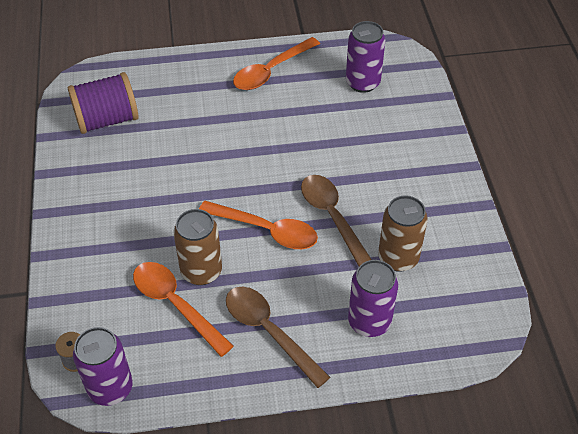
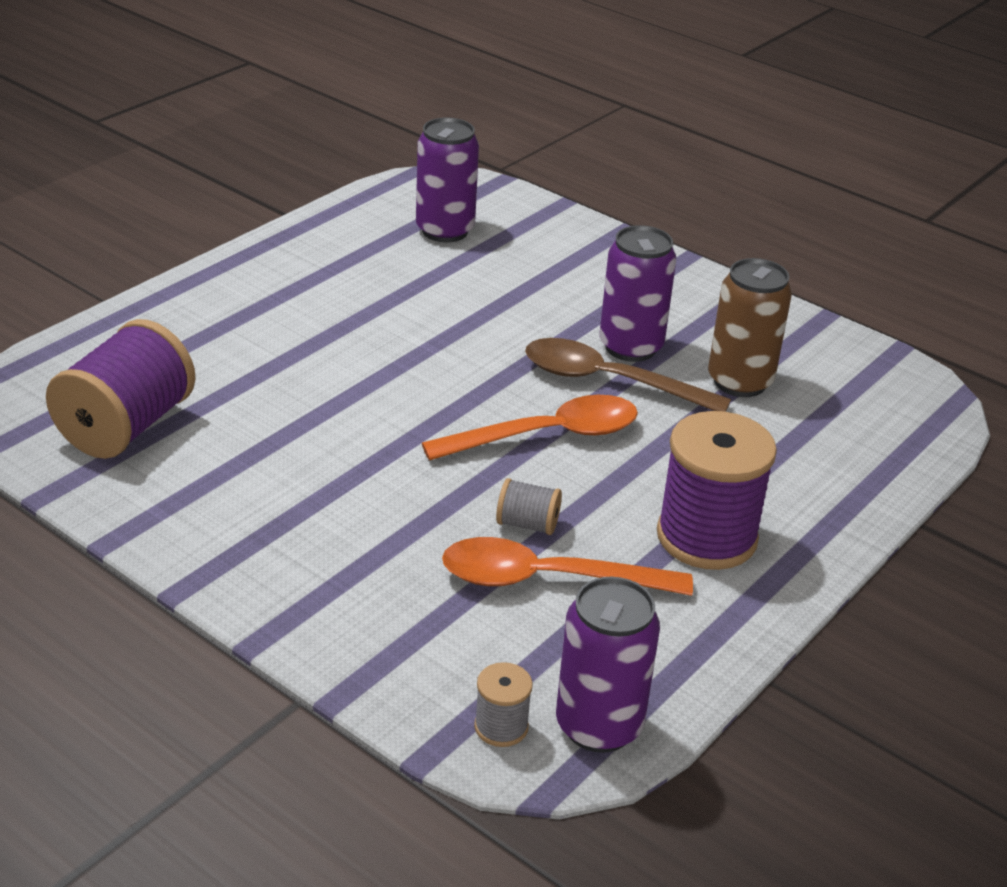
camera: 45 degrees left, 15 degrees down
brown can [173,209,222,285] -> grey spool [496,478,562,535]
brown spoon [226,286,330,388] -> purple spool [657,411,777,570]
orange spoon [233,37,320,90] -> none
purple can [348,260,398,337] -> purple can moved to [599,225,676,362]

